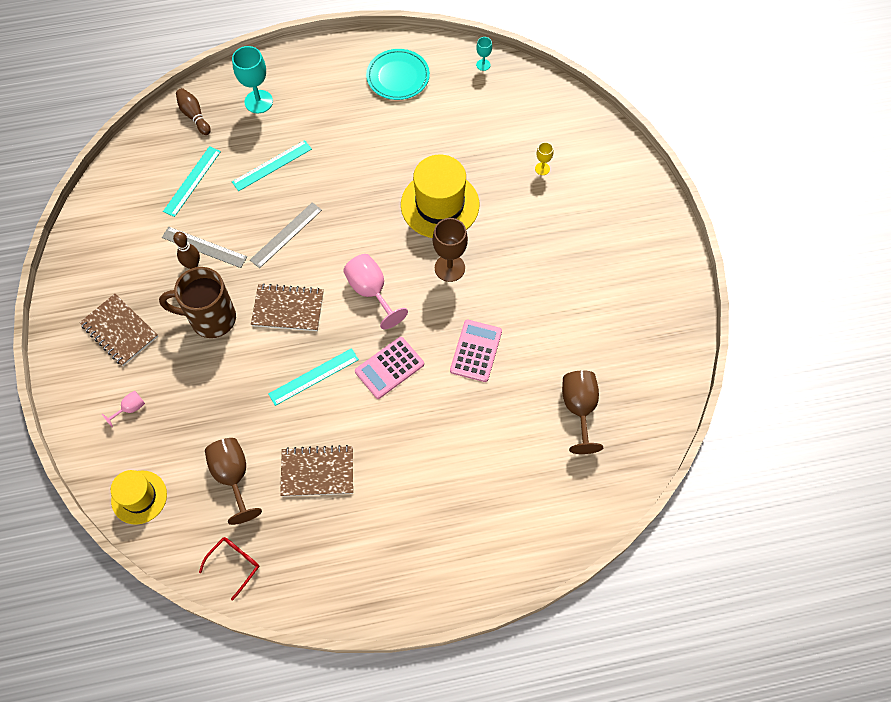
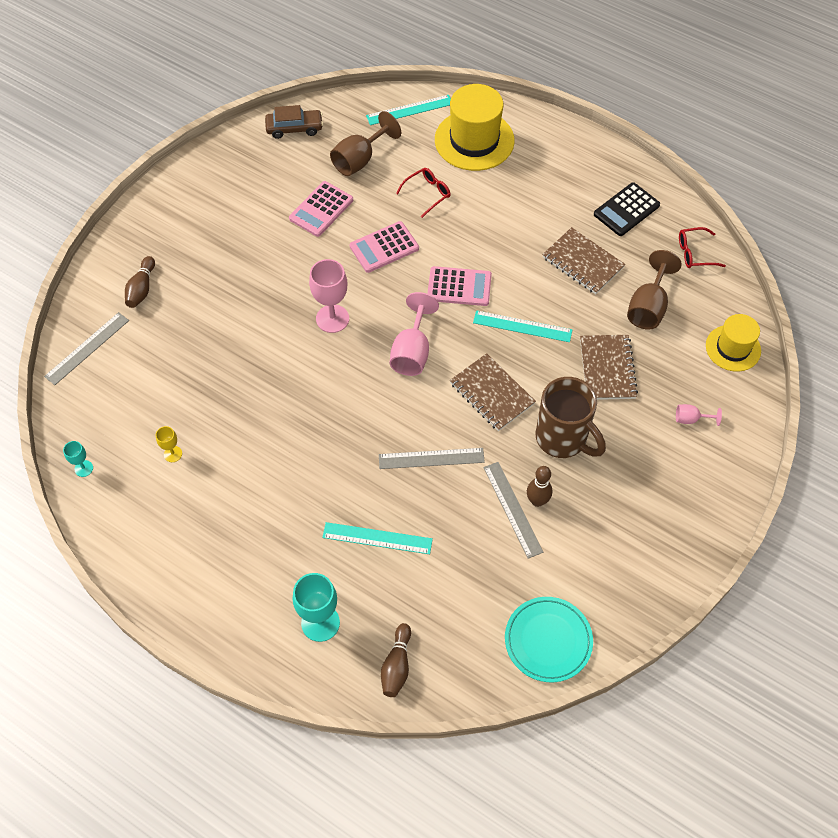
camera: 135 degrees left, 5 degrees down
brown notebook [79,294,158,366] -> brown notebook moved to [580,335,638,400]
turquoise ruler [163,146,221,217] -> turquoise ruler moved to [366,95,451,125]
turquoise plate [366,49,430,100] -> turquoise plate moved to [505,597,593,683]
yellow hat [401,155,479,238] -> yellow hat moved to [435,84,515,171]
brown goblet [433,218,468,282] -> pink goblet [309,259,349,333]
yellow goblet [535,142,553,175] -> yellow goblet moved to [156,426,182,462]
none -> grey ruler [44,312,129,385]
none -> brown bowling pin [125,256,155,308]
none -> brown car [265,105,323,139]
none -> pink calculator [289,181,353,237]
none -> red glasses [396,168,451,218]
none -> black calculator [594,182,660,236]

